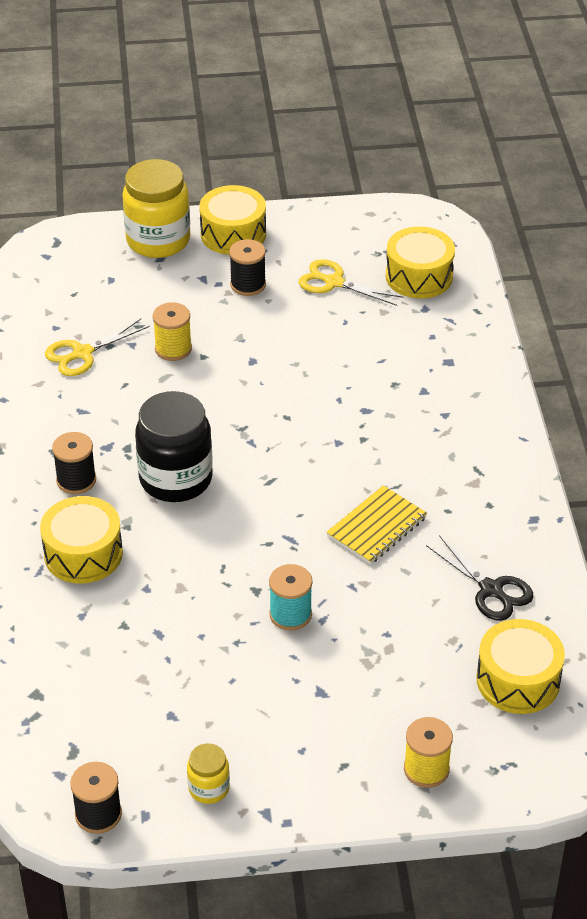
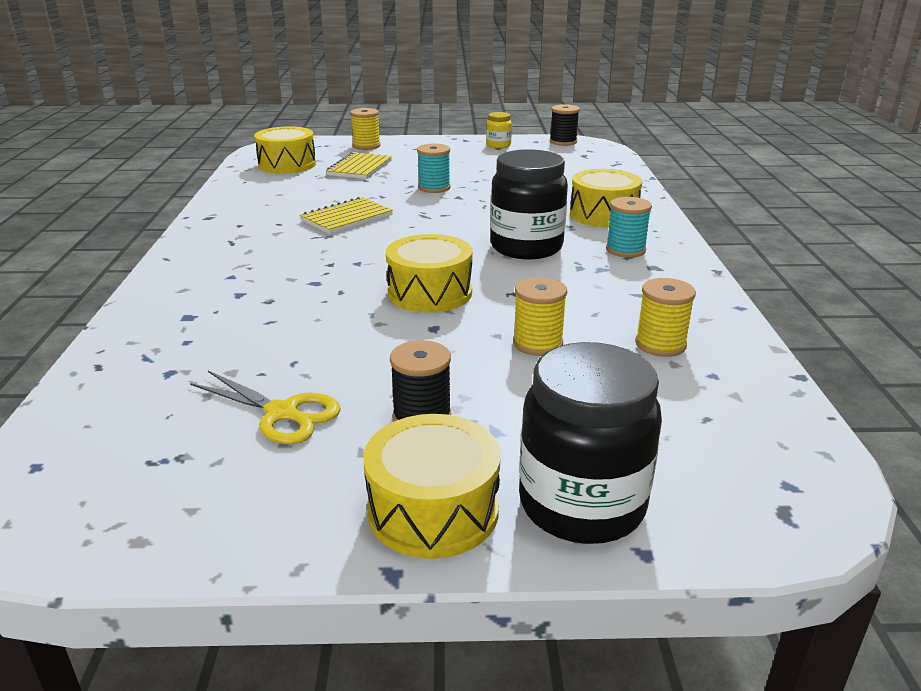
camera: 175 degrees left, 15 degrees down
yellow scissors [45,319,150,376] -> yellow spool [635,278,696,357]
black spool [52,432,96,494] -> turquoise spool [606,197,652,258]
yellow jar [122,159,190,258] -> black jar [519,342,662,544]
yellow drum [386,226,455,298] -> yellow drum moved to [386,234,473,313]
black scissors [426,535,533,621] -> none
none -> yellow notebook [326,152,392,179]

